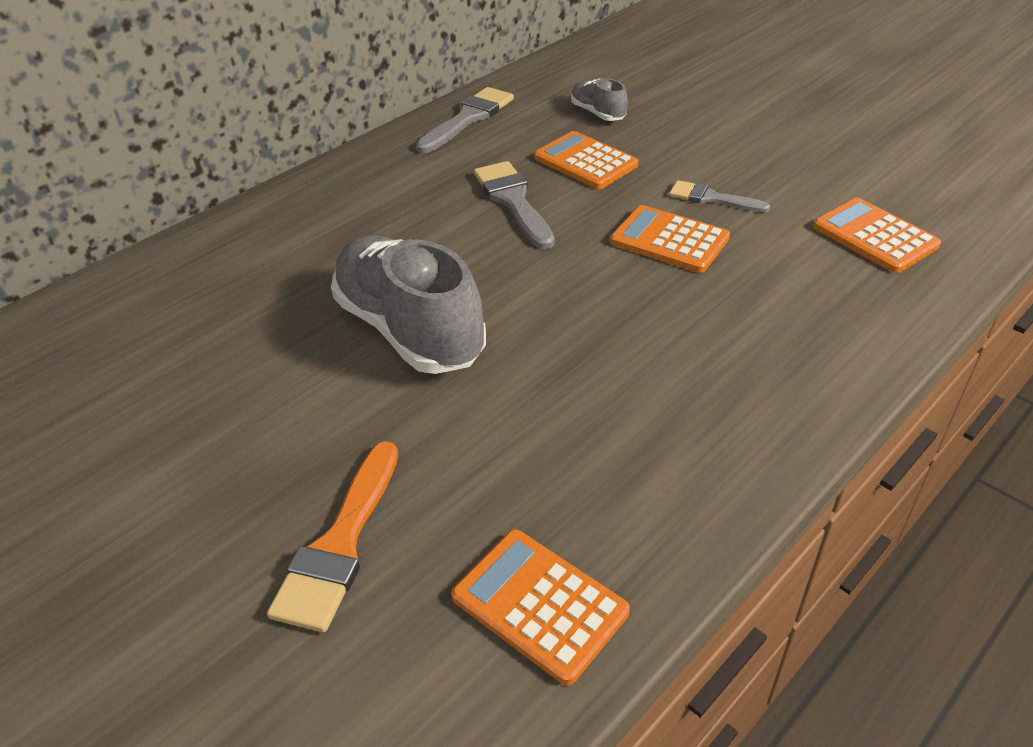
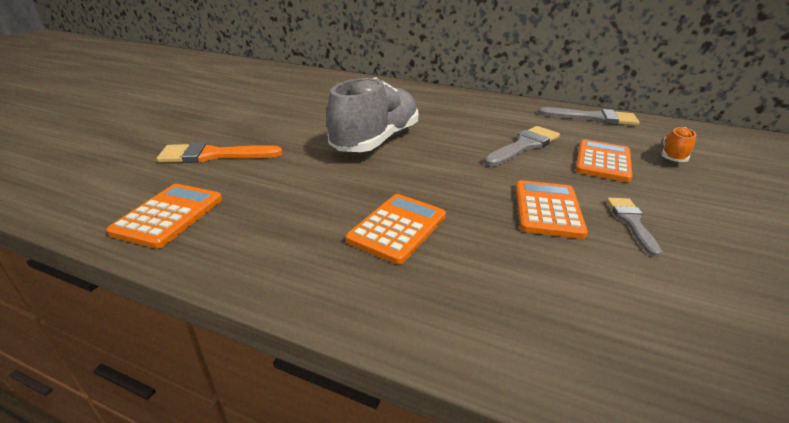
camera: 65 degrees right, 10 degrees down
grey shoe [571,78,628,121] -> orange shoe [661,127,696,162]
orange calculator [813,198,941,273] -> orange calculator moved to [346,194,446,264]

